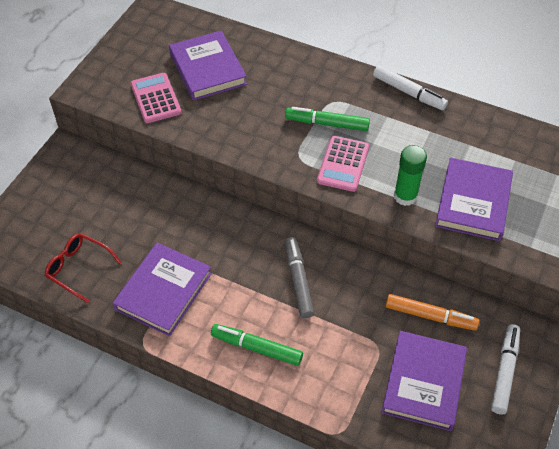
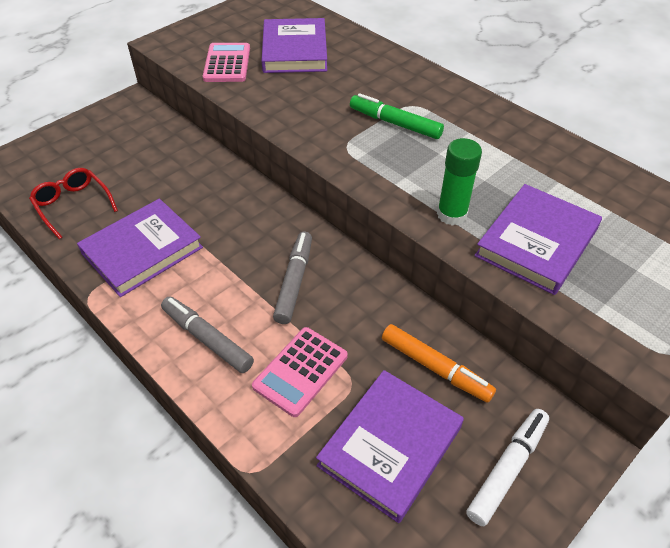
camera: 20 degrees right, 5 degrees down
green marker [211,324,303,366] -> grey marker [161,296,254,373]
pink calculator [317,136,369,192] -> pink calculator moved to [252,327,348,417]
white marker [373,65,448,110] -> none

